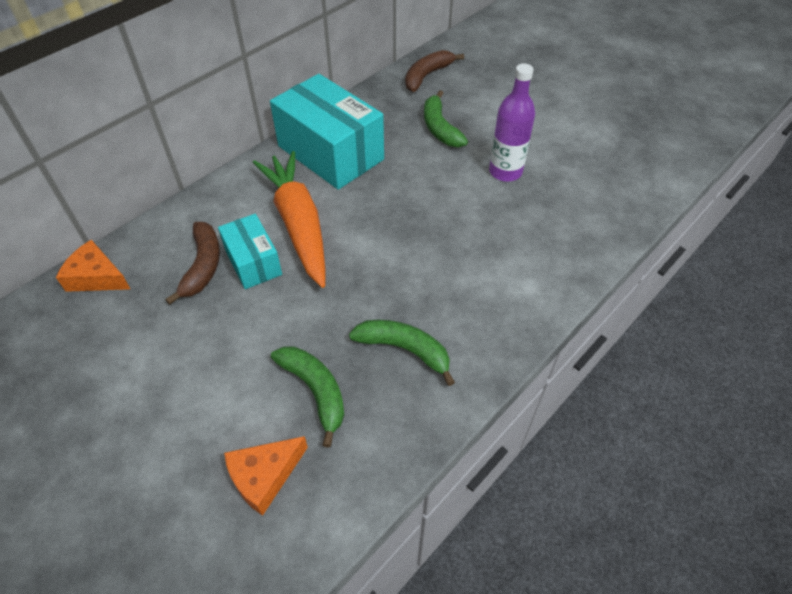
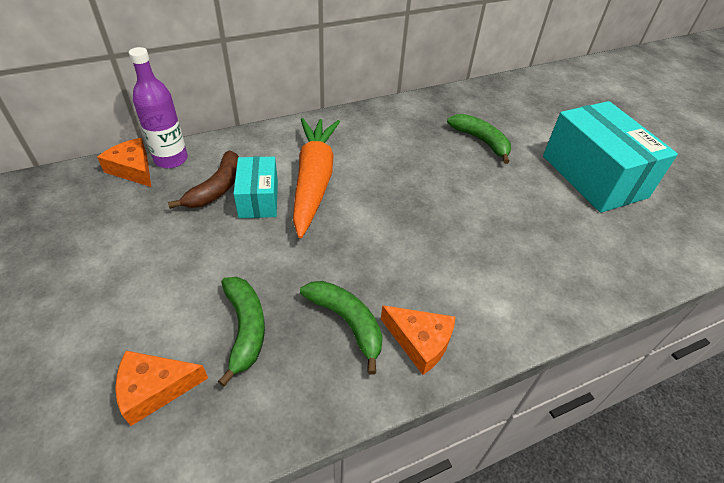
camera: 20 degrees right, 5 degrees down
turquoise box [270,74,384,190] -> turquoise box moved to [543,101,678,213]
brown banana [405,50,464,92] -> none
green banana [424,90,468,147] -> green banana turned 135 degrees clockwise [447,114,511,164]
purple bottle [489,64,535,182] -> purple bottle moved to [129,47,188,168]
none -> orange cheese [381,305,455,375]

